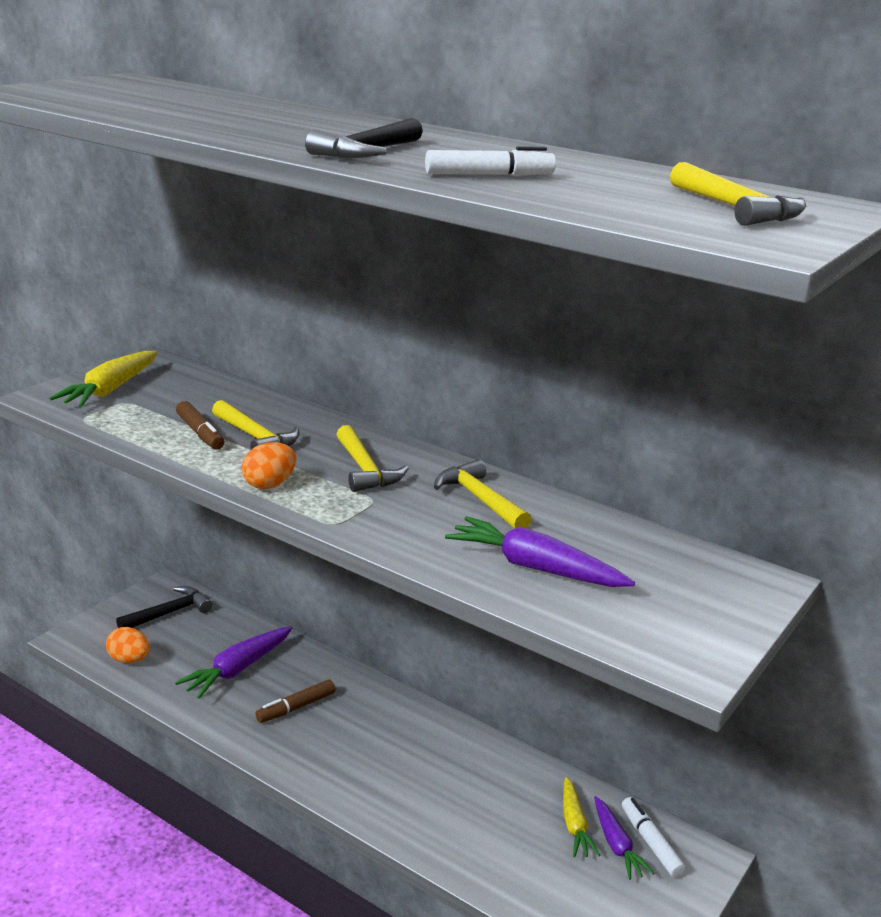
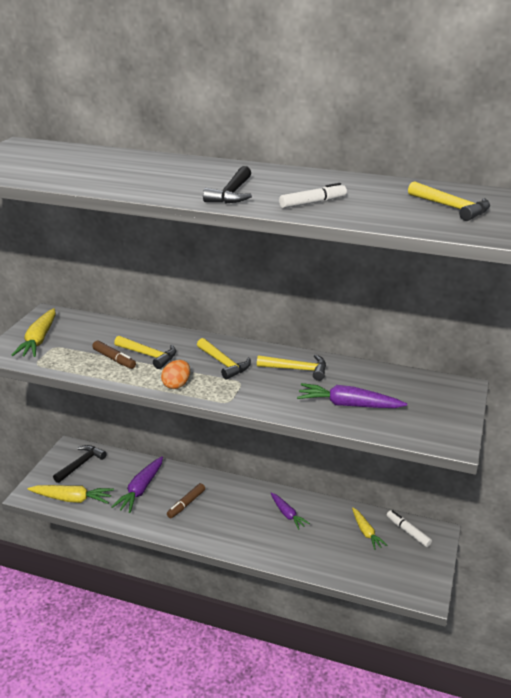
camera: 15 degrees left, 5 degrees up
orange egg [106,627,150,663] -> yellow carrot [28,485,114,504]
yellow hammer [434,459,532,529] -> yellow hammer turned 150 degrees clockwise [257,355,326,381]
purple carrot [594,796,654,880] -> purple carrot moved to [271,493,310,530]

